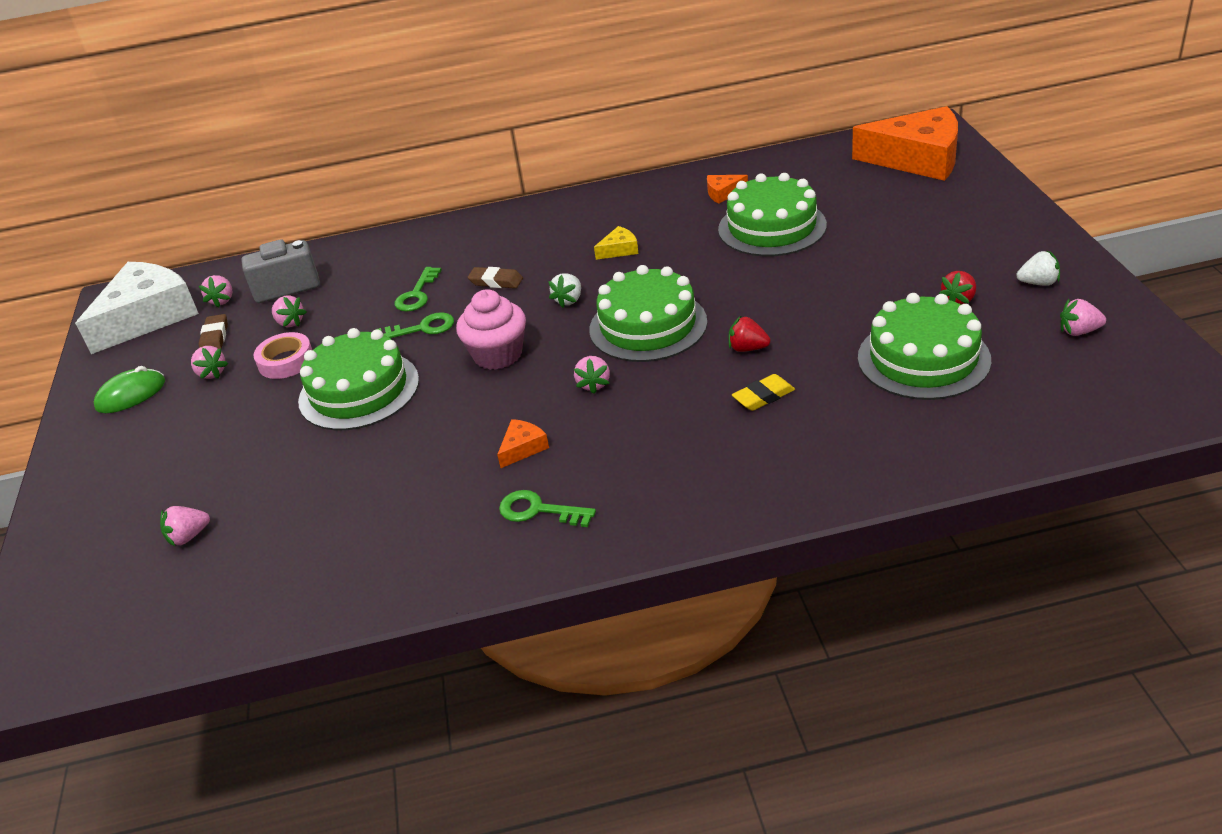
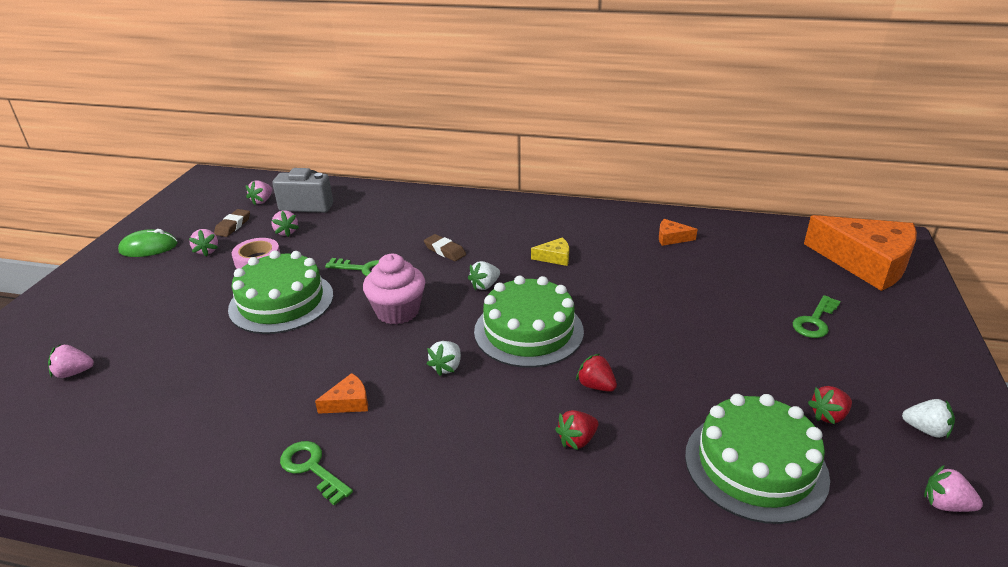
camera: 20 degrees right, 5 degrees down
white cheese [75,262,199,354] -> none
green key [395,267,442,312] -> green key moved to [793,295,841,338]
pink strawberry [574,356,610,394] -> white strawberry [427,341,461,376]
green cake [718,173,827,257] -> none
yellow eraser [732,374,795,411] -> red strawberry [555,410,598,450]

